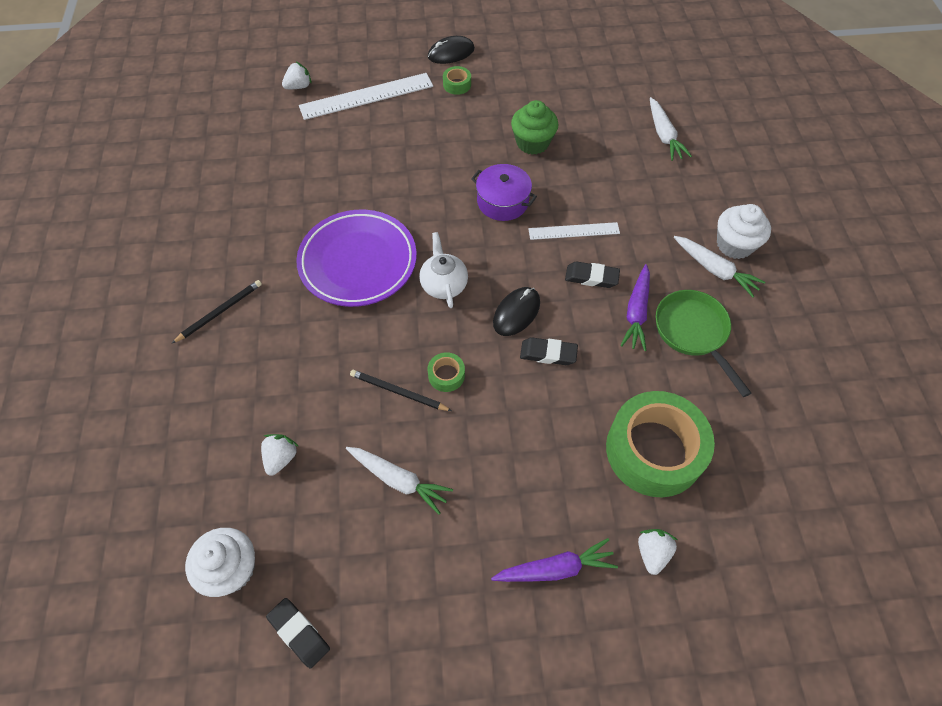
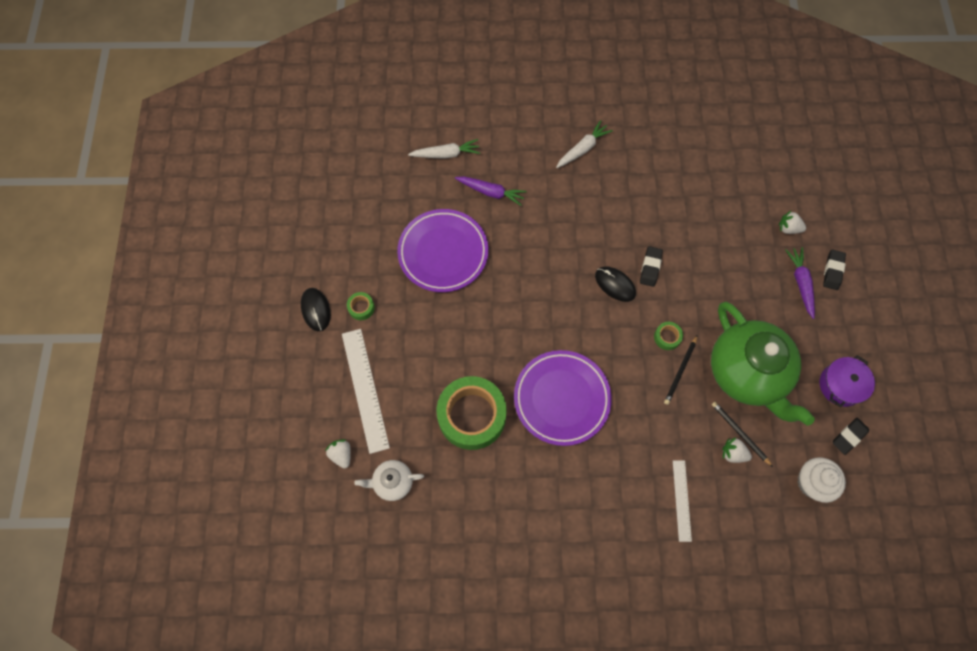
camera: 85 degrees left, 10 degrees up
black pencil [172,280,262,343] -> black pencil moved to [712,402,773,467]
white carrot [346,447,453,514] -> green teapot [711,302,815,426]
white teapot [419,232,468,308] -> white teapot moved to [354,460,424,501]
purple pot [471,164,537,221] -> purple pot moved to [820,355,875,407]
green cupcake [511,100,559,155] -> purple plate [397,209,488,292]
white ruler [528,222,620,240] -> white ruler moved to [673,460,692,542]
black eraser [565,261,620,288] -> black eraser moved to [823,250,846,290]
green tape [606,391,715,497] -> green tape moved to [436,376,507,450]
purple carrot [620,264,650,351] -> purple carrot moved to [455,176,527,206]
green pan [655,290,751,397] -> none
white cupcake [717,204,771,259] -> none

